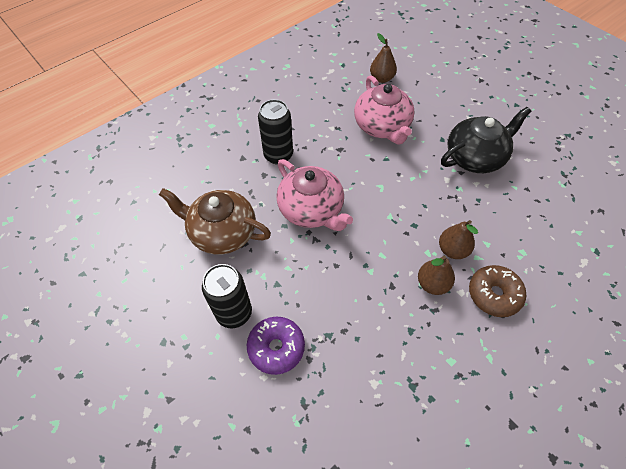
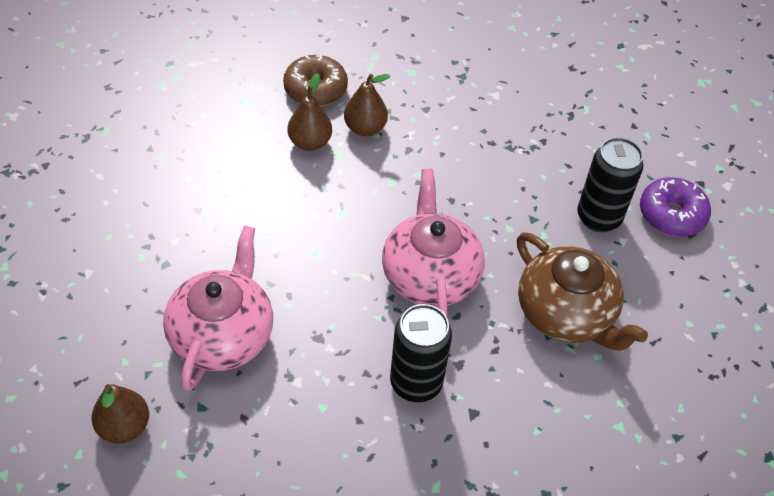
camera: 150 degrees left, 5 degrees down
purple donut [247,317,305,375] -> purple donut moved to [640,177,711,237]
black teapot [441,107,531,173] -> none

